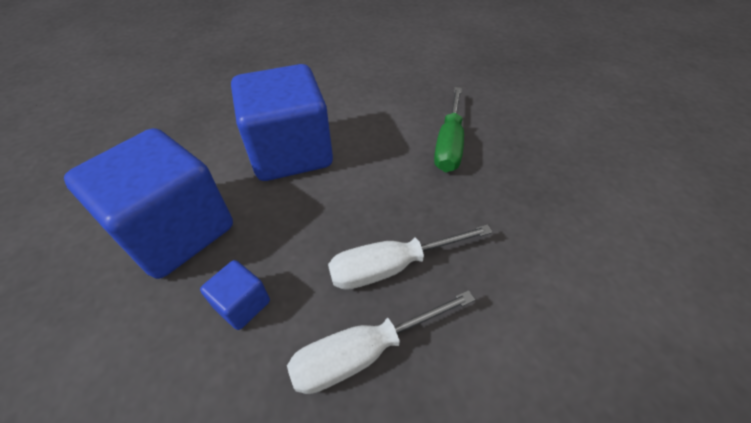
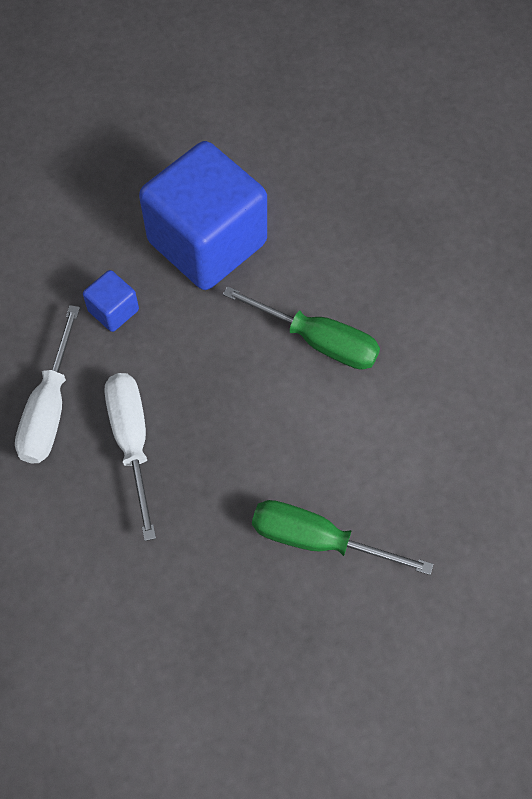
camera: 95 degrees right, 15 degrees up
blue cube [231,64,333,181] -> green screwdriver [223,286,380,370]
white screwdriver [287,290,475,394] -> white screwdriver turned 150 degrees counterclockwise [15,305,80,463]

